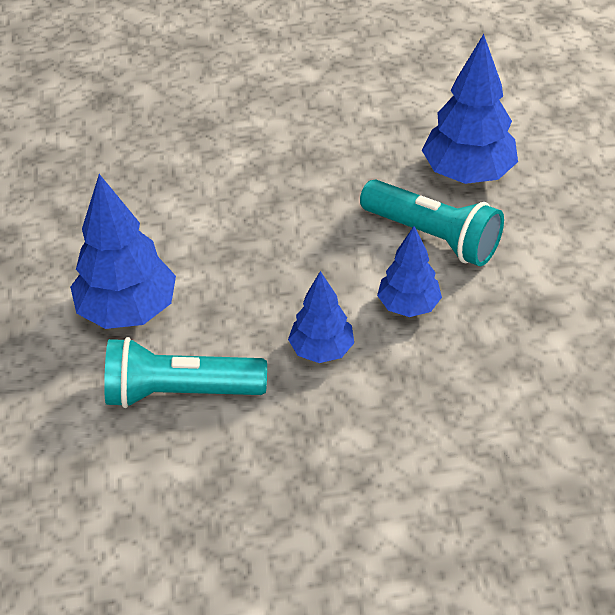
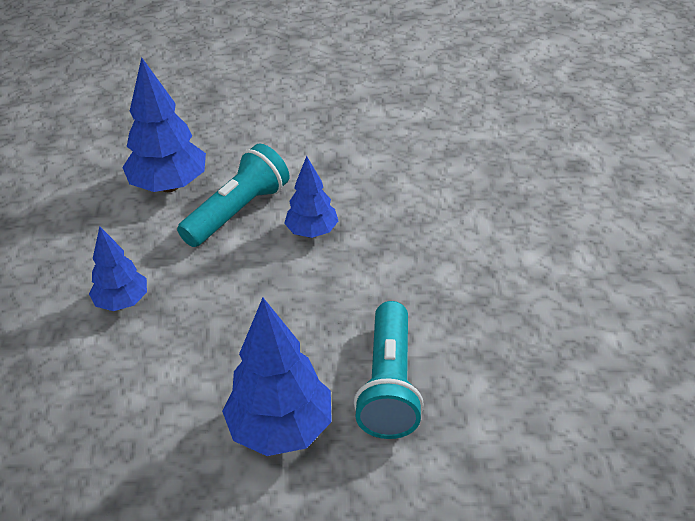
camera: 85 degrees left, 5 degrees down
blue tree [288,271,354,363] -> blue tree moved to [89,226,147,311]

